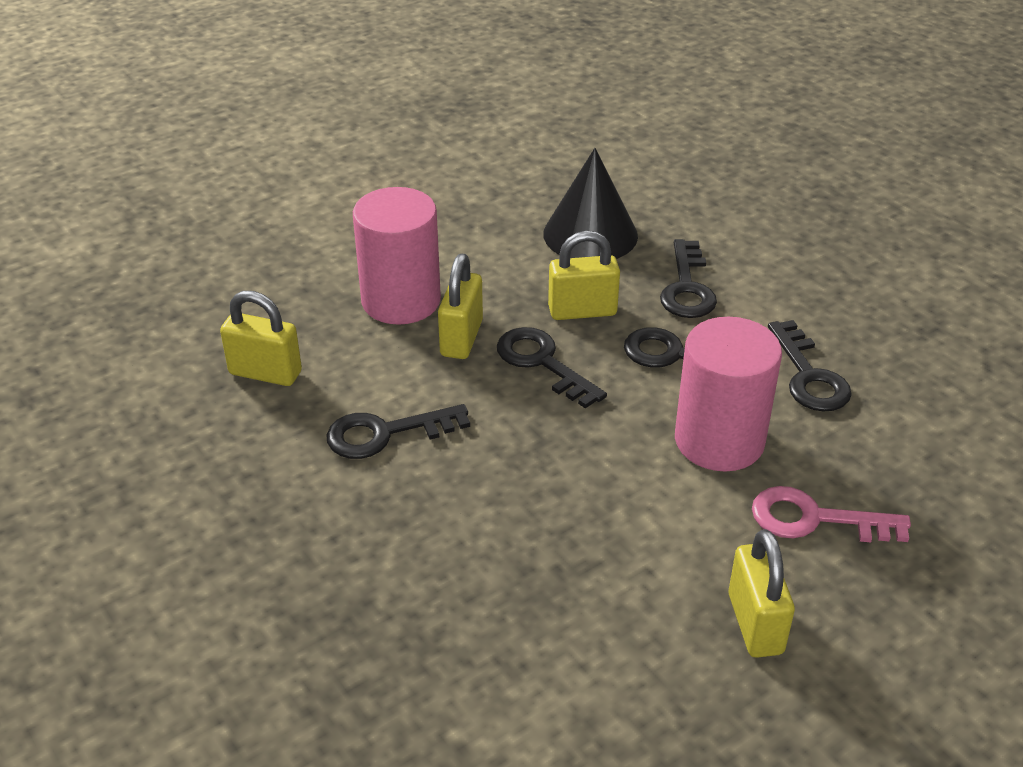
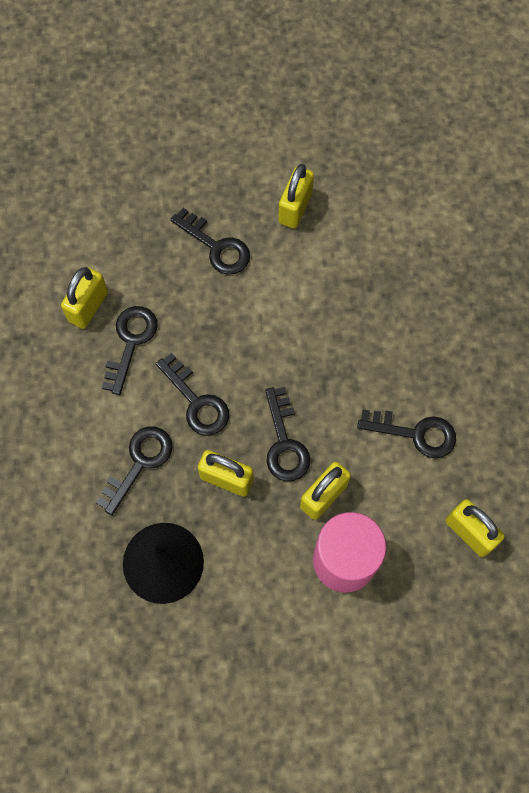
camera: 150 degrees left, 30 degrees up
pink cylinder [675,317,782,471] -> none
pink key [752,486,911,542] -> black key [170,208,250,275]
none -> yellow padlock [61,267,108,329]

